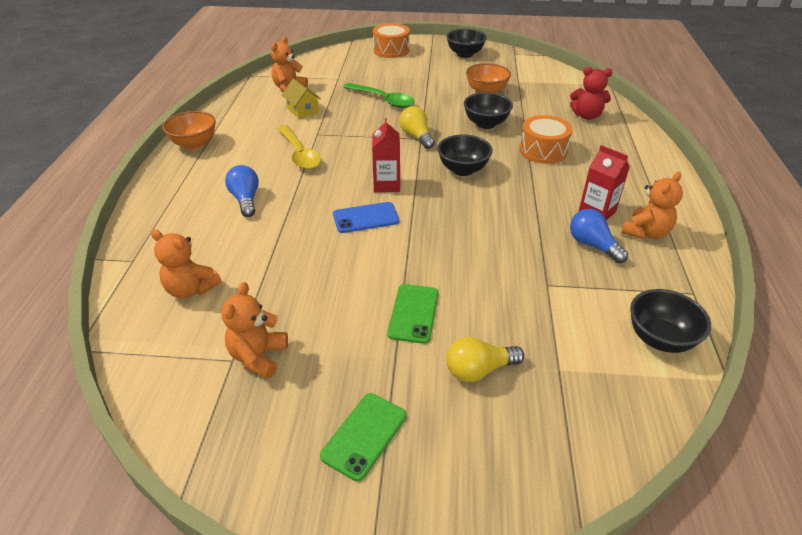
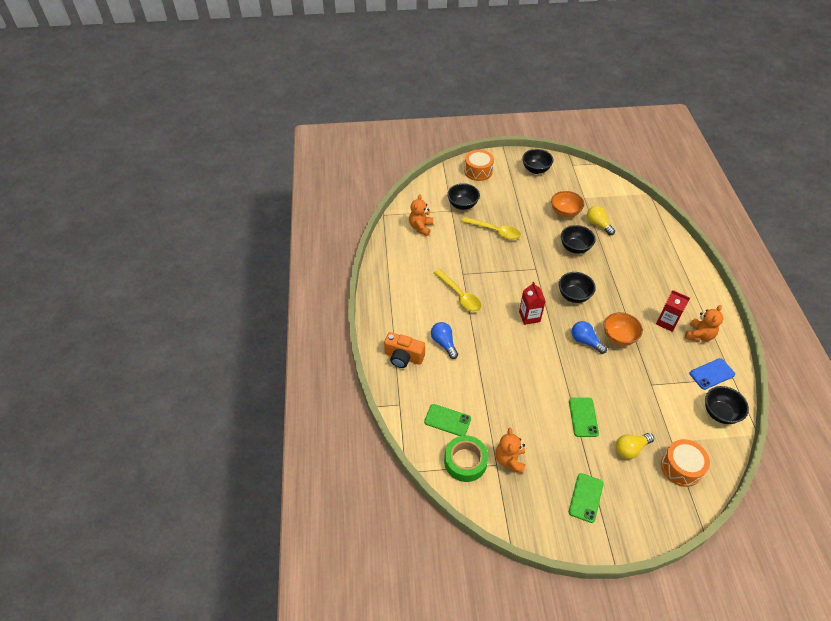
camera: 10 degrees left, 10 degrees up
orange teddy bear [151,229,222,299] -> green phone [424,404,471,436]
orange bowl [162,111,216,150] -> orange bowl moved to [604,312,643,346]
yellow house [282,78,321,118] -> none
blue phone [333,202,399,233] -> blue phone moved to [690,358,735,390]
green spoon [343,83,415,108] -> yellow spoon [461,217,521,240]
yellow light bulb [399,106,435,149] -> yellow light bulb moved to [587,206,615,235]
orange drum [520,115,573,164] -> orange drum moved to [661,439,710,487]
red teddy bear [570,67,612,120] -> none
blue light bulb [570,209,628,263] -> blue light bulb moved to [572,321,607,354]
none -> orange camera [384,332,425,368]
none -> green tape [444,435,488,482]
none -> black bowl [447,183,480,210]

